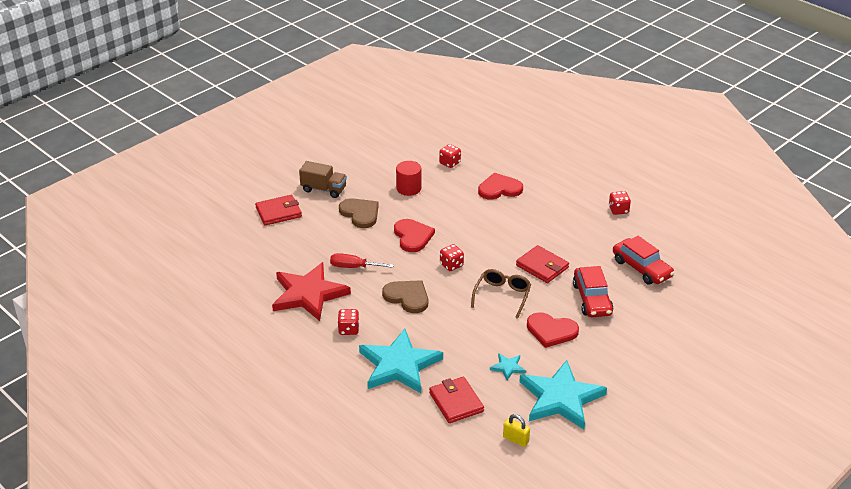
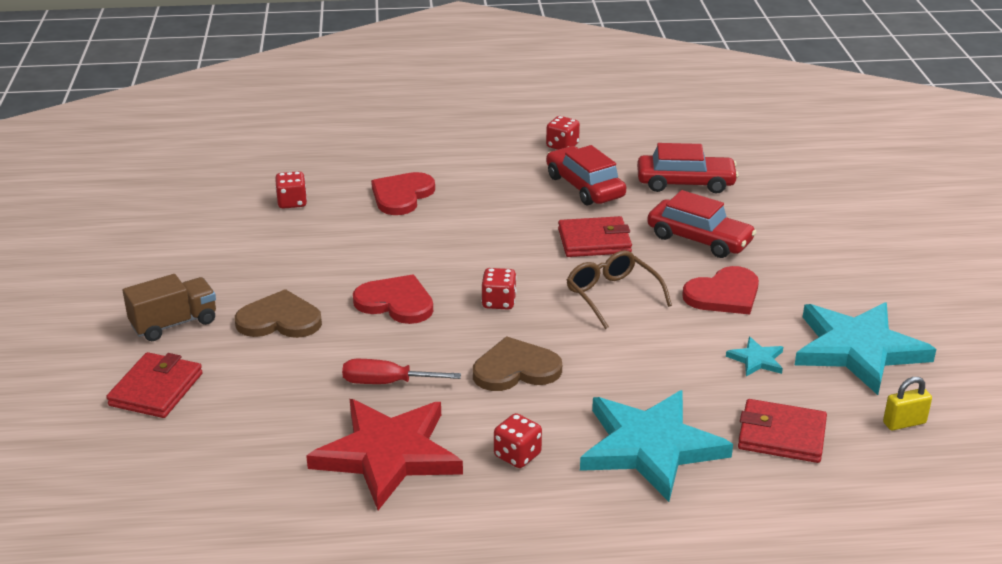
camera: 50 degrees left, 5 degrees down
red screwdriver [330,253,394,268] -> red screwdriver turned 45 degrees clockwise [342,359,461,384]
red cylinder [396,161,421,196] -> none
none -> red car [546,145,626,205]

